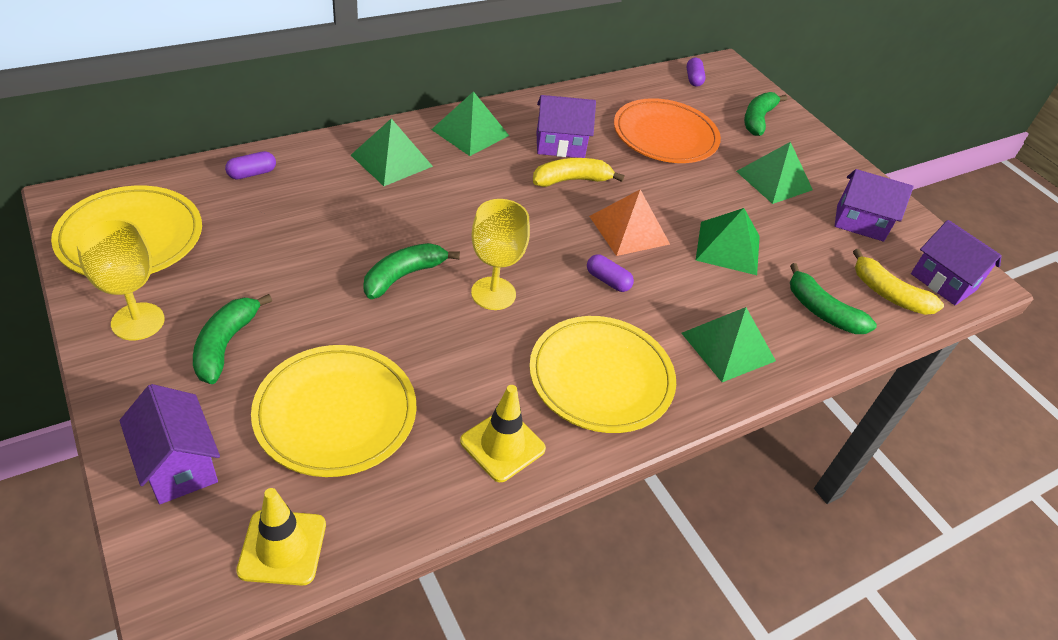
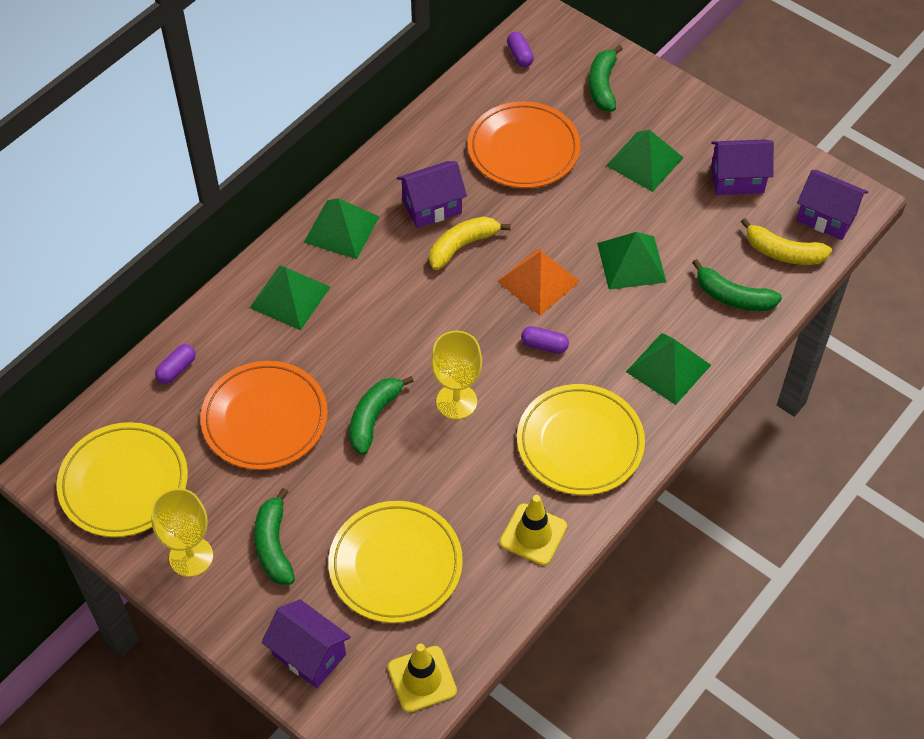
camera: 15 degrees left, 10 degrees up
none -> orange plate [200,361,328,470]

